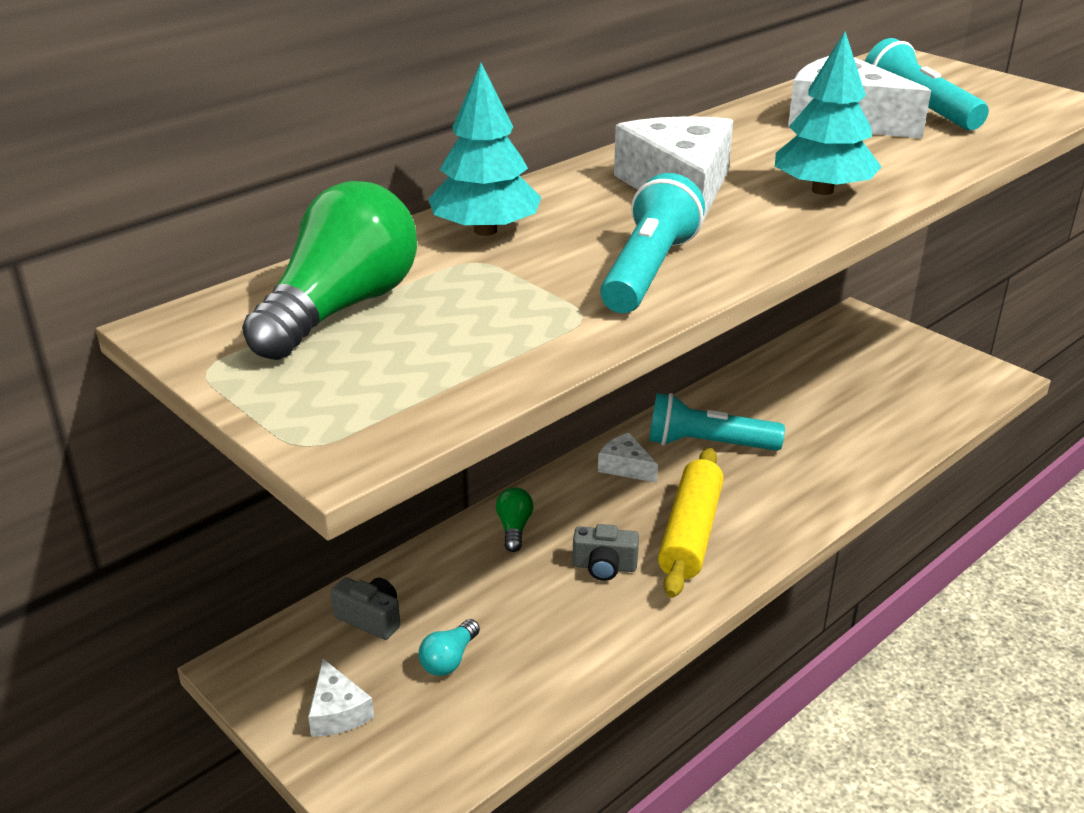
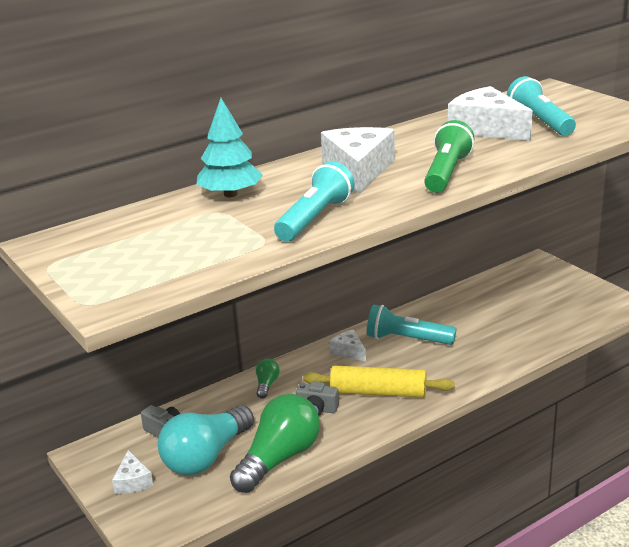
camera: 10 degrees right, 5 degrees down
green light bulb [242,181,417,360] -> green light bulb moved to [230,394,320,493]
turquoise light bulb [419,619,480,676] -> turquoise light bulb [158,405,254,475], size x2.26
yellow rolling pin [658,448,724,598] -> yellow rolling pin turned 75 degrees clockwise [303,366,455,398]
turquoise tree [775,31,882,195] -> green flashlight [424,120,474,193]

